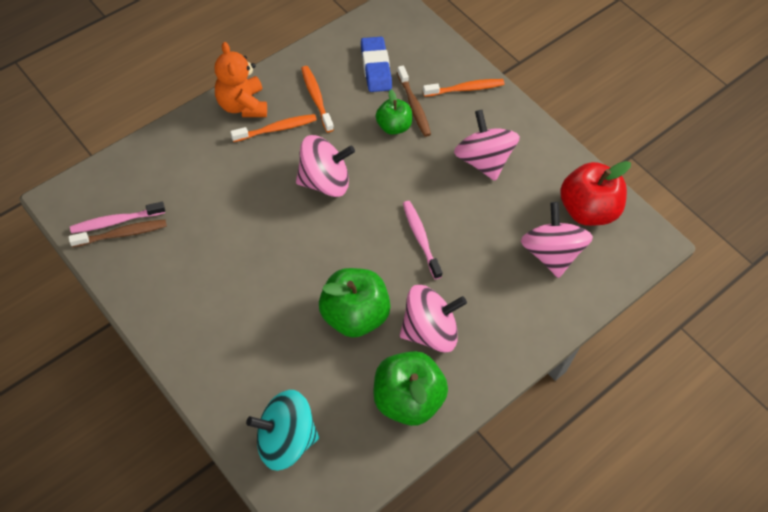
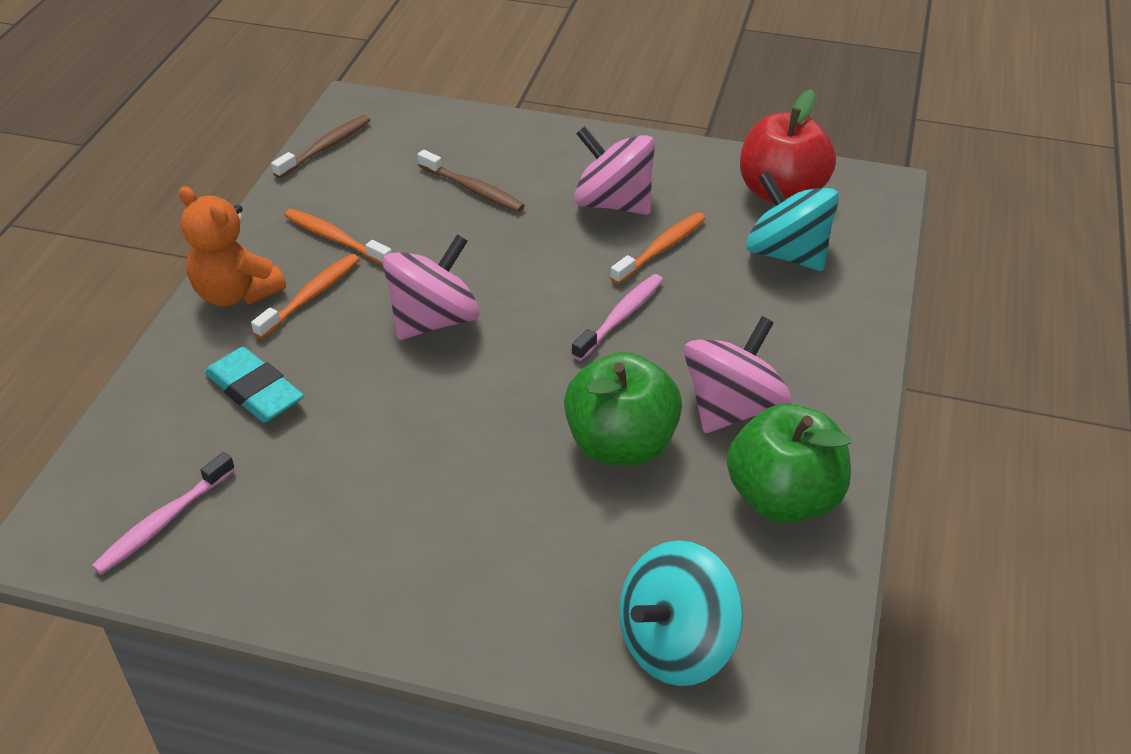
camera: 30 degrees left, 15 degrees down
brown toothbrush [68,220,167,247] -> brown toothbrush moved to [271,115,370,178]
blue eraser [361,37,392,92] -> none
green apple [376,90,412,135] -> none
pink toothbrush [403,201,443,279] -> pink toothbrush turned 90 degrees clockwise [571,274,663,361]
orange toothbrush [423,79,505,97] -> orange toothbrush moved to [610,212,706,284]
pink spinning top [521,202,593,278] -> turquoise spinning top [746,171,839,271]
none -> turquoise eraser [205,347,304,422]

